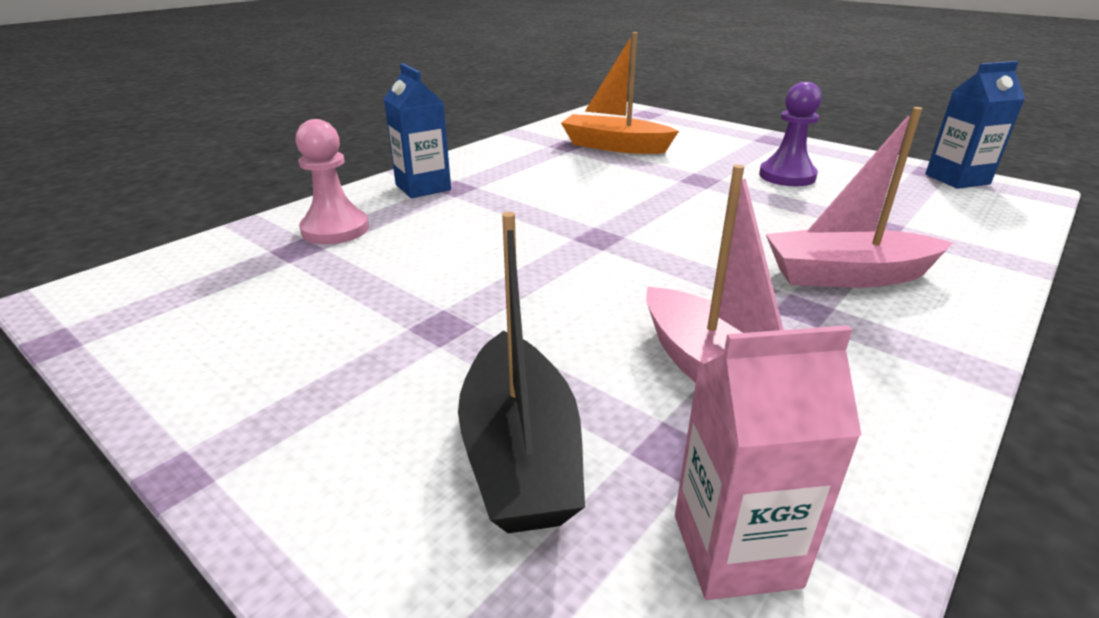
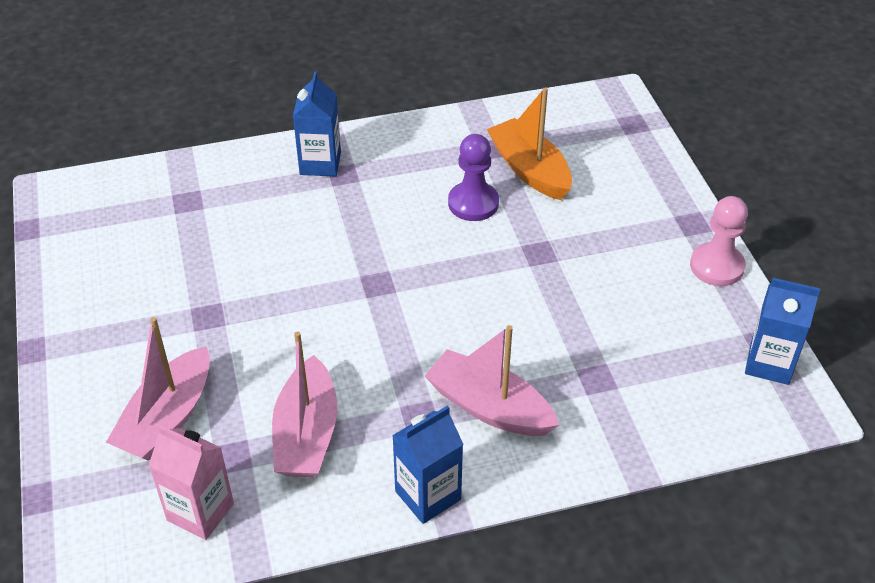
camera: 35 degrees right, 15 degrees up
pink pawn [296,119,369,244] -> pink pawn moved to [690,196,748,286]
black boat [458,212,585,533] -> pink boat [106,317,210,461]
purple pawn [759,82,822,186] -> purple pawn moved to [448,134,499,221]
none -> blue carton [392,405,463,524]

